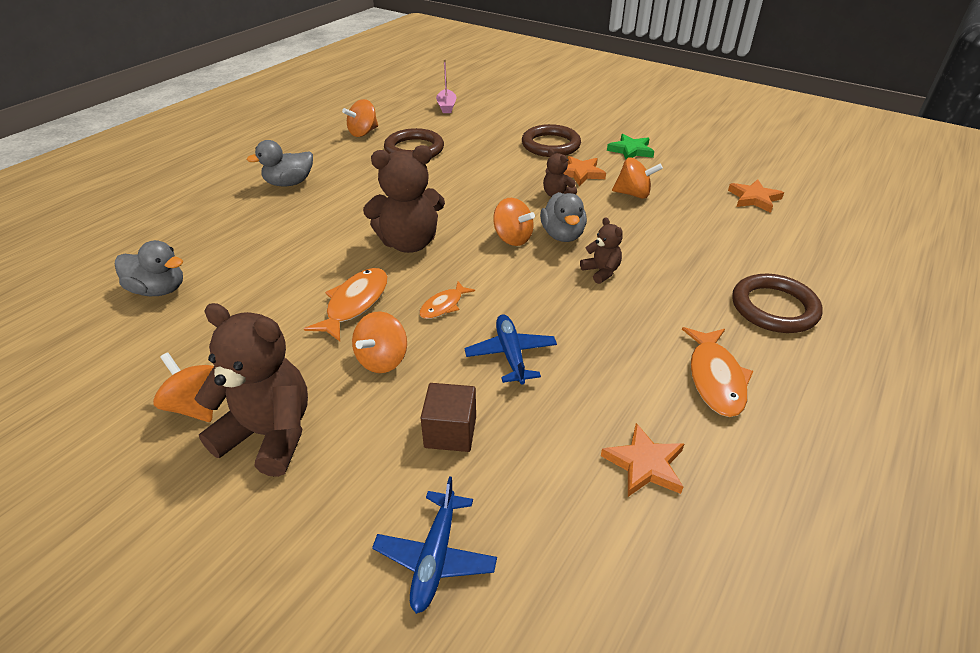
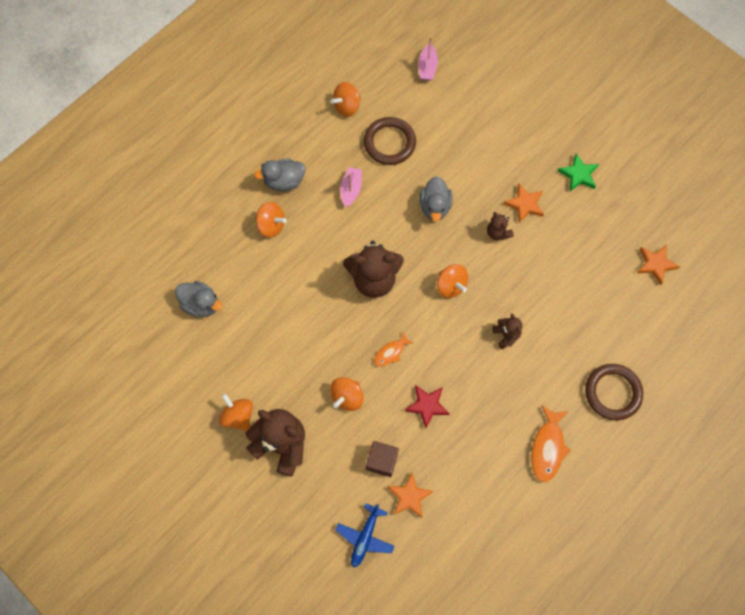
camera: 10 degrees right, 30 degrees up
orange fish [304,268,388,341] -> none
blue plane [464,314,557,385] -> red star [405,385,450,428]
brown ring [522,124,581,157] -> none
grey duck [540,192,587,242] -> grey duck moved to [419,176,453,221]
orange star [601,423,684,497] -> orange star moved to [388,473,433,518]
orange spinning top [612,158,663,199] -> orange spinning top moved to [255,202,287,238]
none -> pink boat [340,167,362,207]

